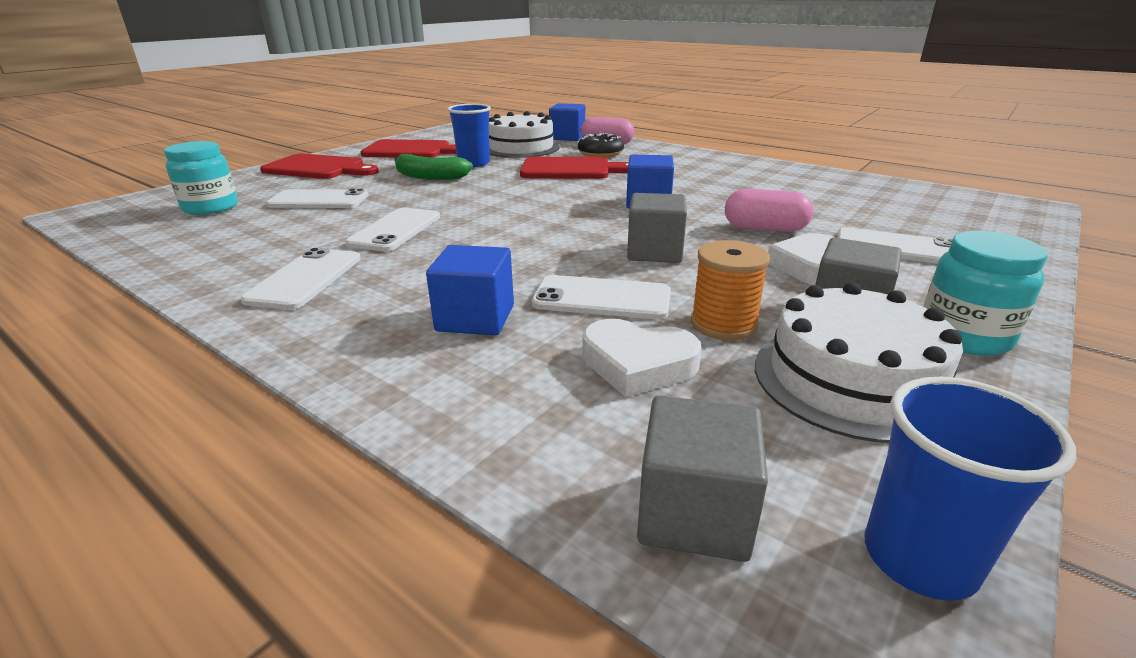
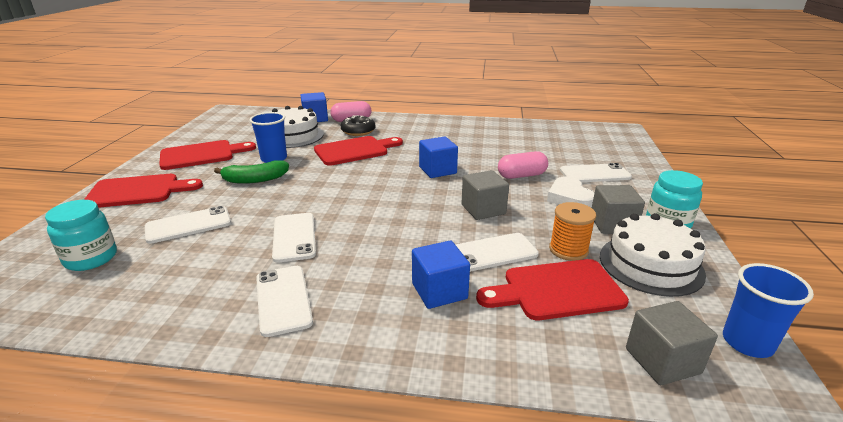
camera: 30 degrees left, 0 degrees up
white heart [582,319,702,397] -> red cutting board [476,259,629,320]

